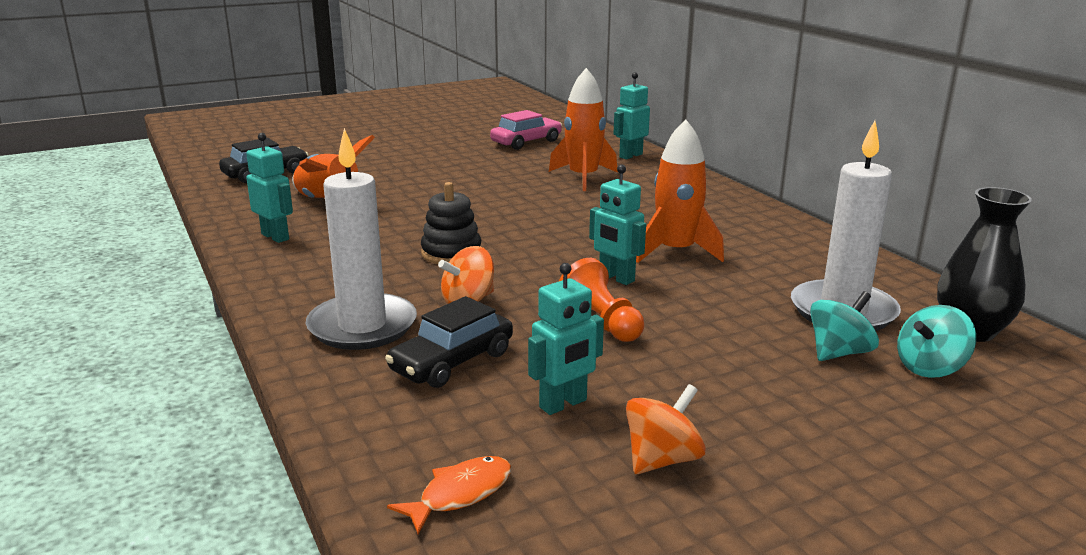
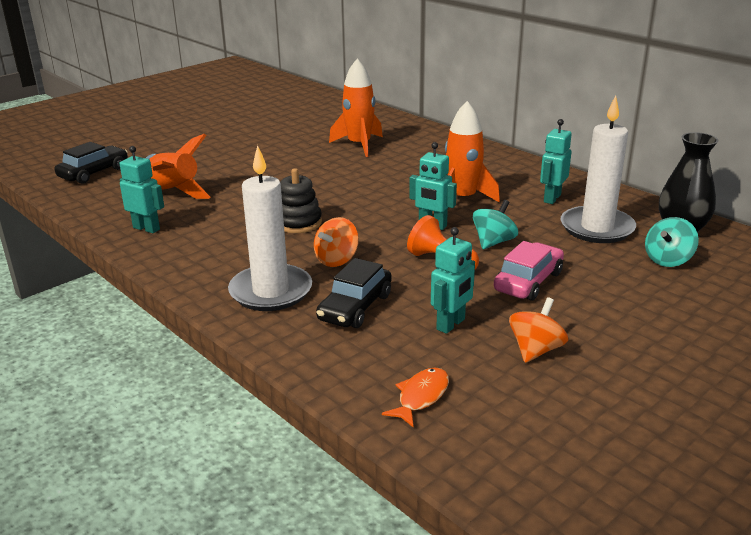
camera: 15 degrees left, 5 degrees up
pink car [490,110,562,150] -> pink car moved to [494,241,564,301]
turquoise robot [614,72,650,159] -> turquoise robot moved to [540,119,572,204]
turquoise spinning top [810,291,879,361] -> turquoise spinning top moved to [473,200,518,249]

